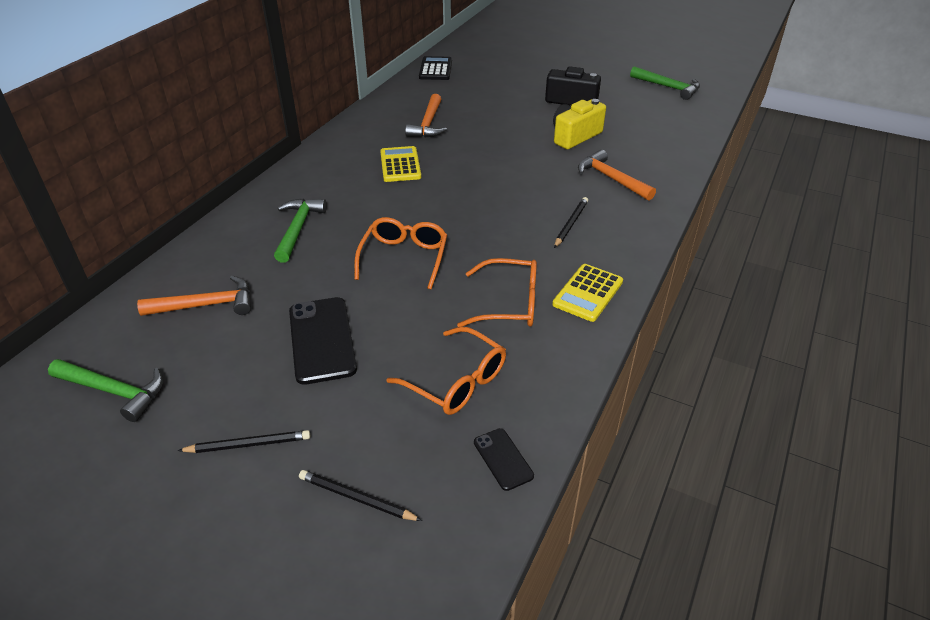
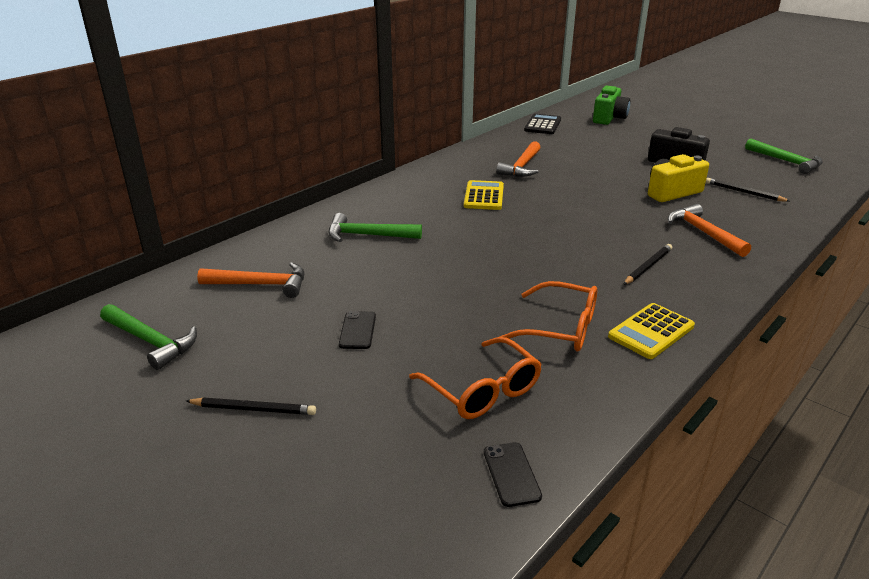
camera: 15 degrees right, 10 degrees down
green hammer [274,198,327,263] -> green hammer turned 105 degrees counterclockwise [329,213,422,242]
black phone [289,297,357,385] -> black phone [339,311,376,349], size x0.52
black pencil [299,470,422,521] -> black pencil moved to [706,178,790,202]
orange glasses [354,217,447,290] -> none
none -> green camera [593,85,631,125]

